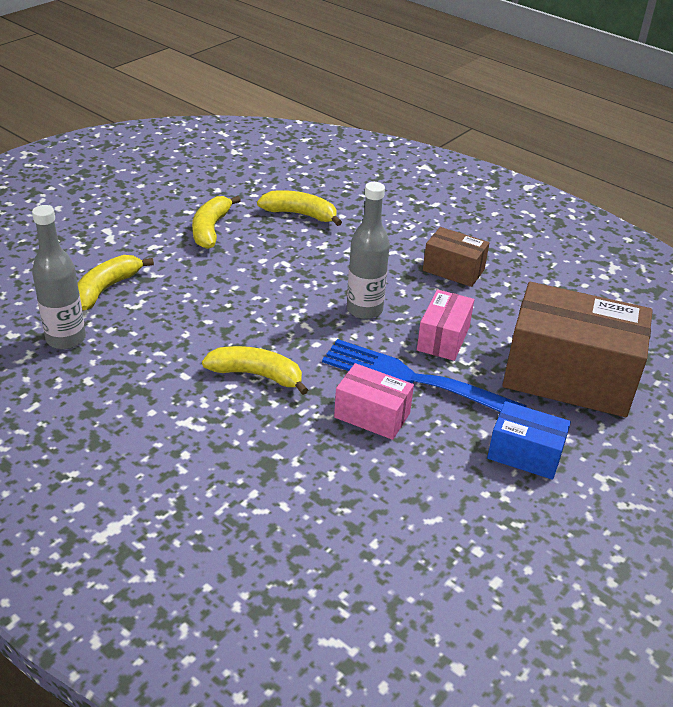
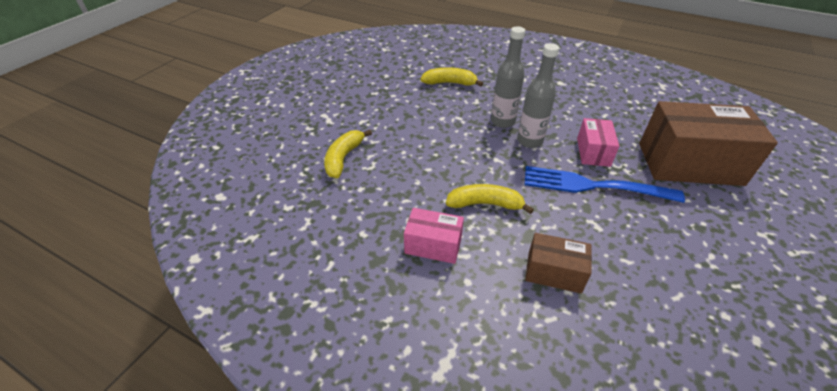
camera: 10 degrees left, 5 degrees up
grey bottle [32,205,86,349] -> grey bottle moved to [491,26,525,128]
yellow banana [192,196,241,249] -> none
pink box [334,363,414,440] -> pink box moved to [404,208,464,264]
brown box [423,227,490,287] -> brown box moved to [525,233,592,294]
blue box [487,401,571,480] -> none

